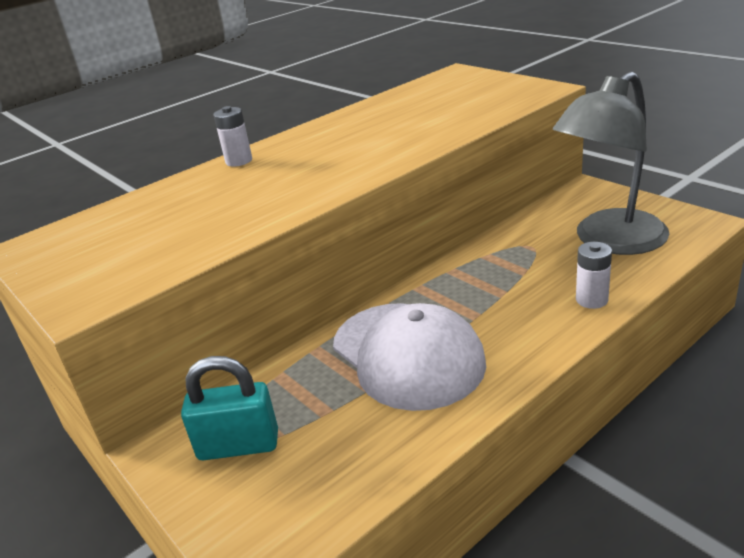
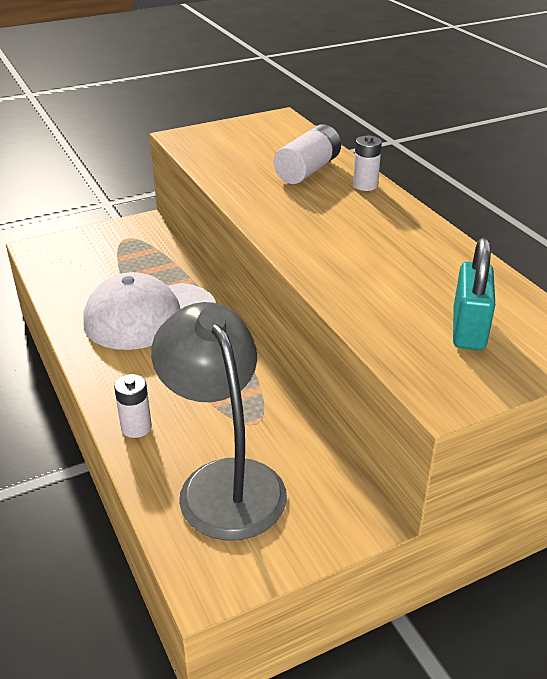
camera: 100 degrees right, 5 degrees up
turquoise padlock [181,356,278,460] -> turquoise padlock moved to [453,238,495,350]
none -> white battery [274,124,341,184]

